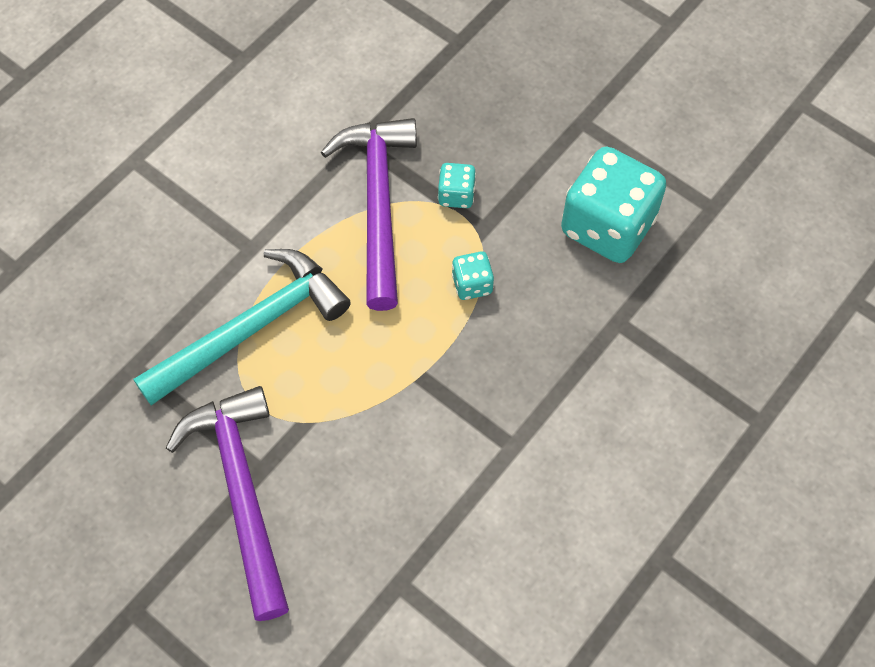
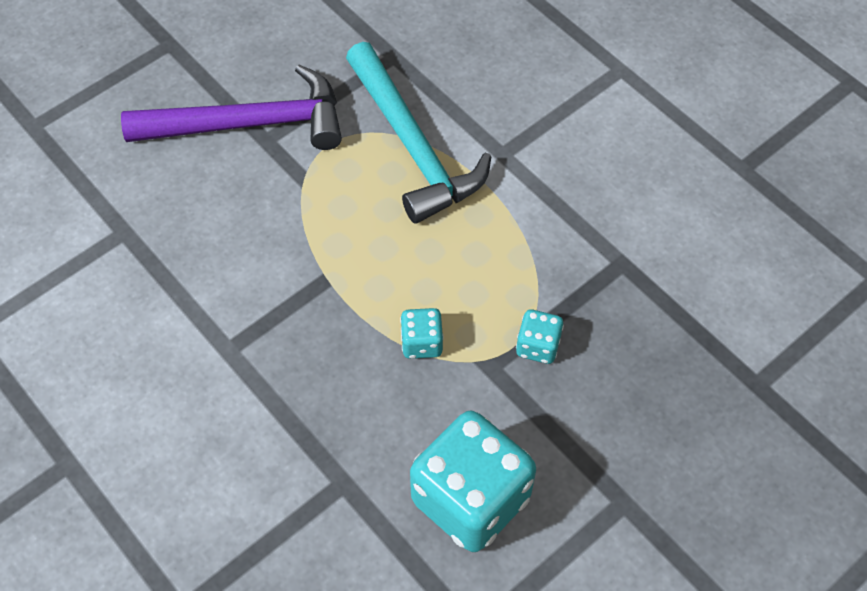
camera: 100 degrees right, 5 degrees down
purple hammer [321,118,417,311] -> none

